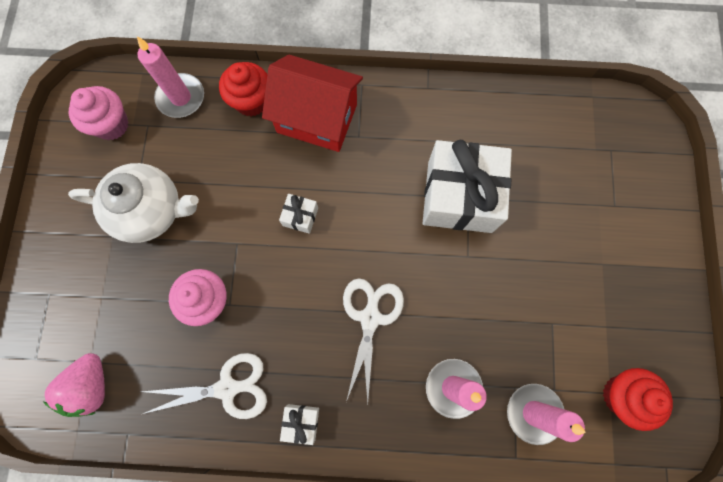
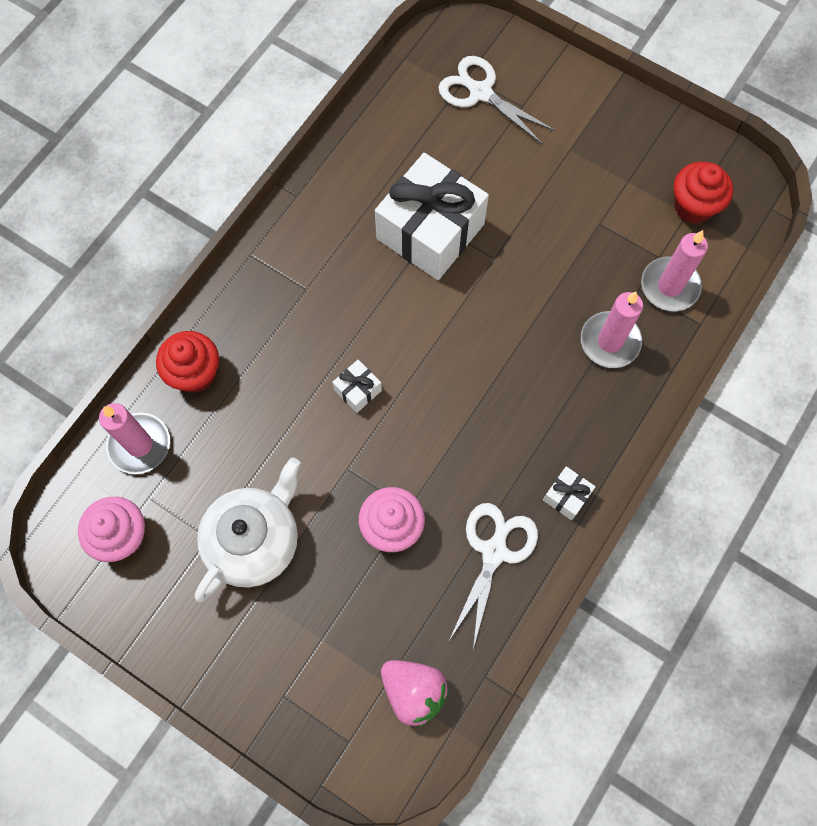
camera: 60 degrees left, 5 degrees down
red house [262,54,363,152] -> none
white scissors [343,278,404,403] -> white scissors moved to [438,56,556,145]

